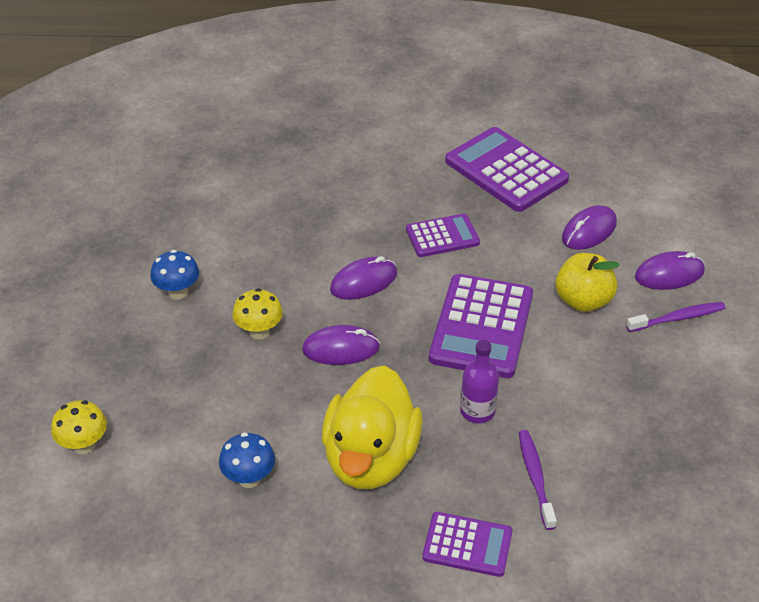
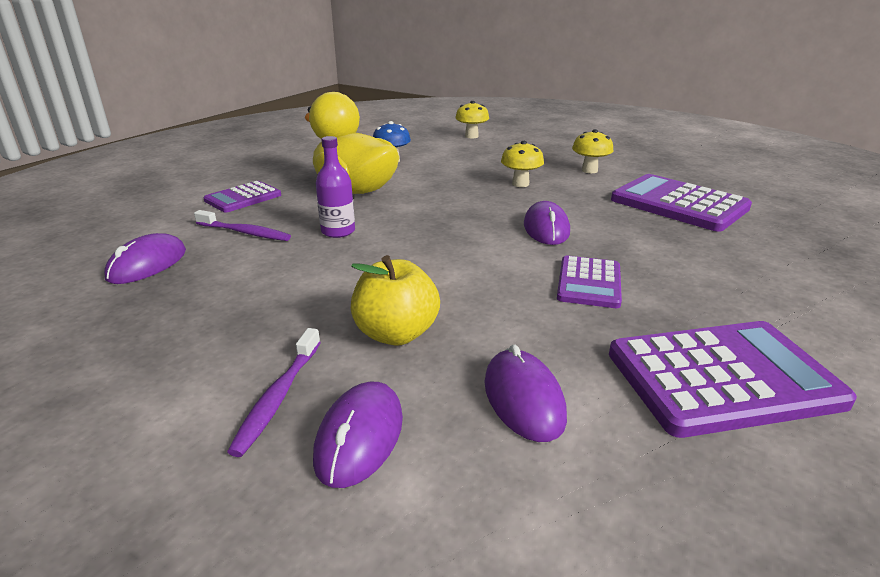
camera: 120 degrees right, 15 degrees down
blue mushroom [150,250,199,300] -> yellow mushroom [572,129,614,173]
purple mouse [302,325,380,365] -> purple mouse moved to [104,233,186,284]
purple calculator [429,274,533,378] -> purple calculator moved to [611,174,752,232]

